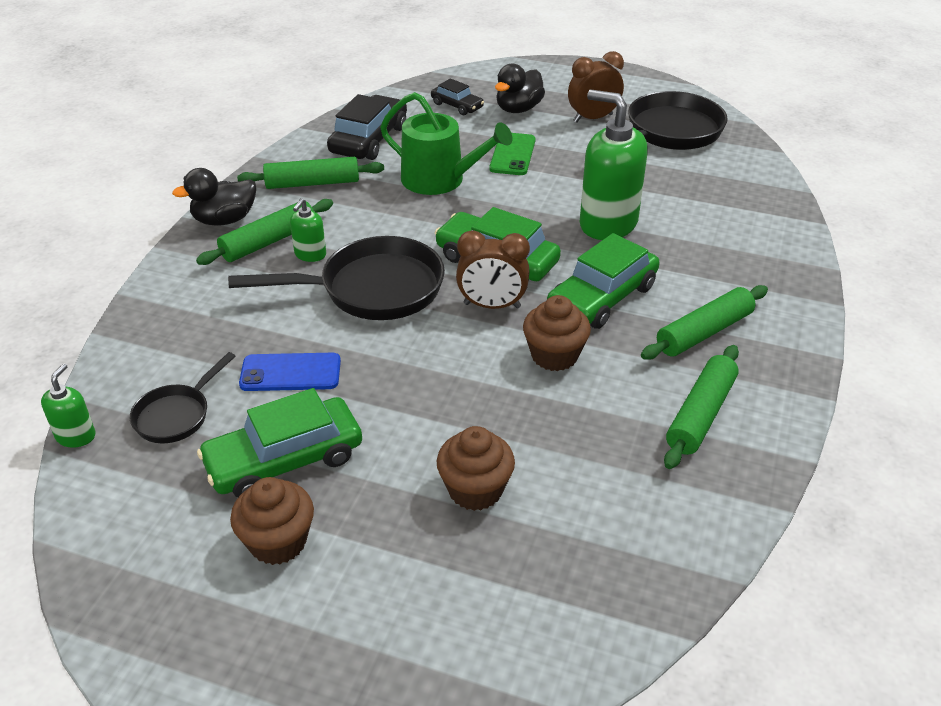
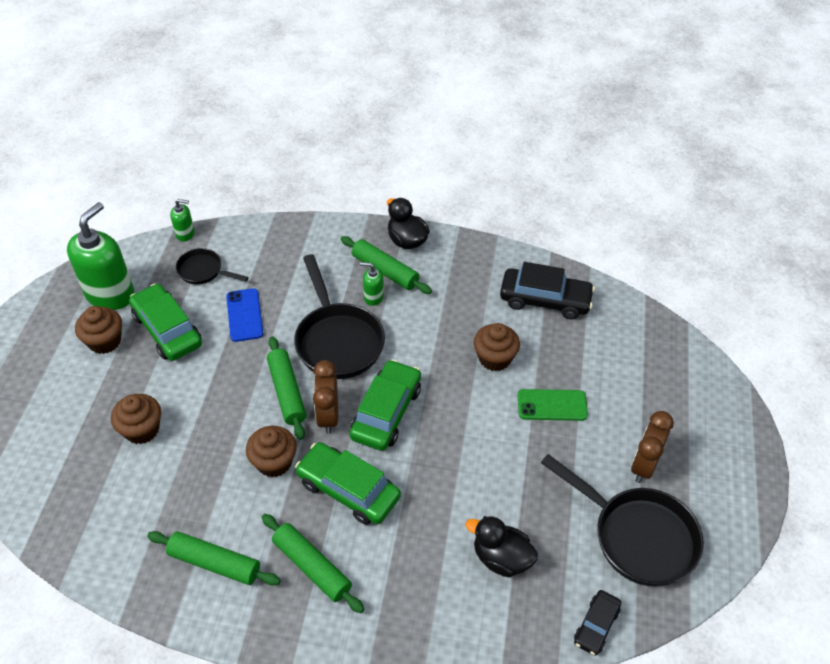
camera: 80 degrees right, 10 degrees up
green rolling pin [237,157,384,189] -> green rolling pin moved to [267,336,306,440]
green watering can [380,92,512,195] -> brown cupcake [474,323,520,371]
black car [431,79,484,115] -> black car moved to [574,590,621,656]
black duck [495,64,545,113] -> black duck moved to [466,516,538,577]
brown clock [568,51,624,123] -> brown clock turned 120 degrees counterclockwise [631,411,674,483]
green soap dispenser [580,90,648,240] -> green soap dispenser moved to [67,202,134,310]

